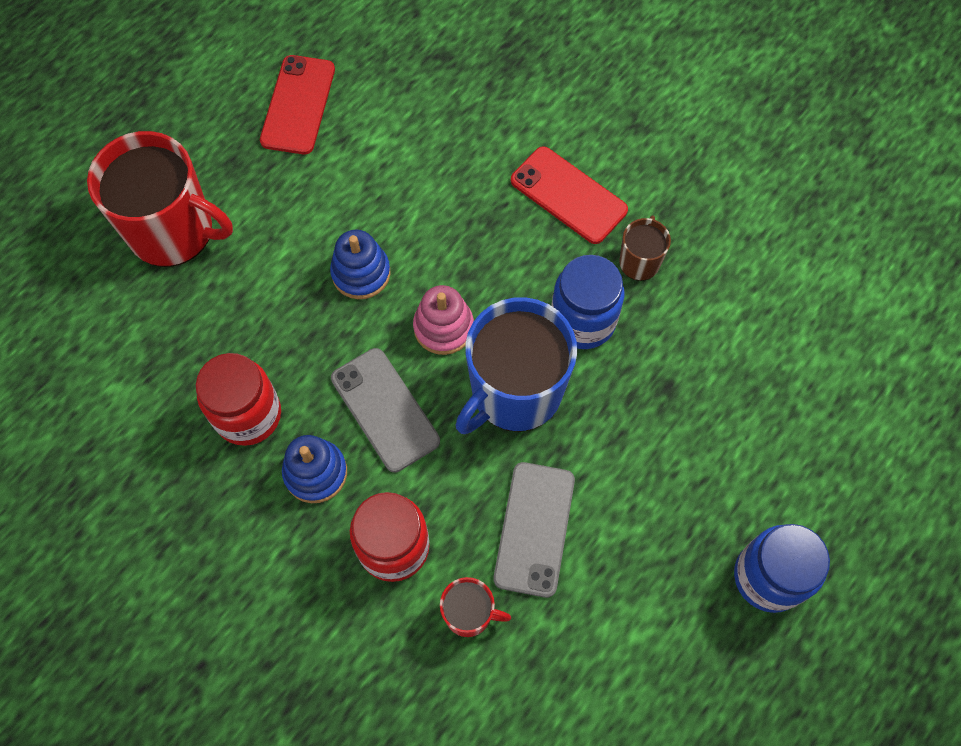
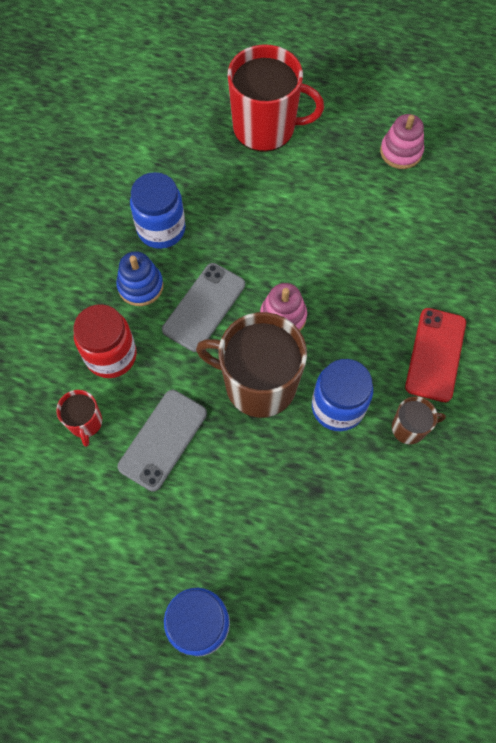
camera: 65 degrees right, 0 degrees up
red mug [87,131,233,267] -> red mug turned 75 degrees counterclockwise [228,44,324,152]
red jar [196,353,281,446] -> blue jar [130,172,185,249]
red phone [260,55,335,155] -> pink stacking toy [380,114,424,169]
blue stacking toy [330,230,390,299] -> none
blue mug [456,297,577,434] -> brown mug [196,312,307,418]
grey phone [494,462,575,598] -> grey phone turned 45 degrees counterclockwise [118,390,207,492]

